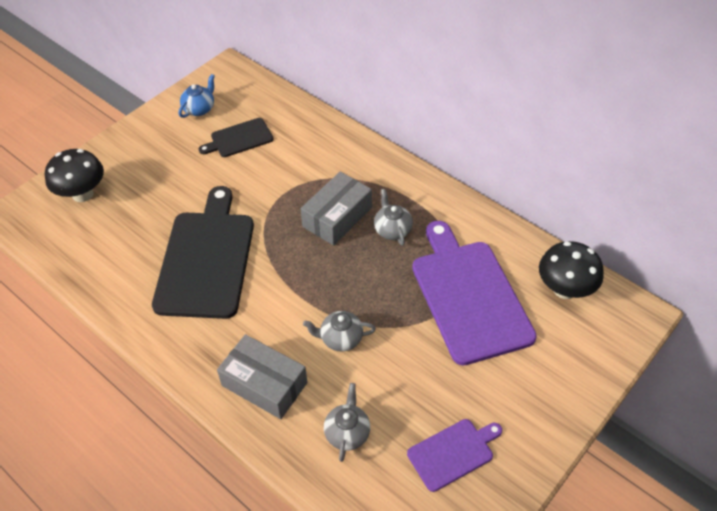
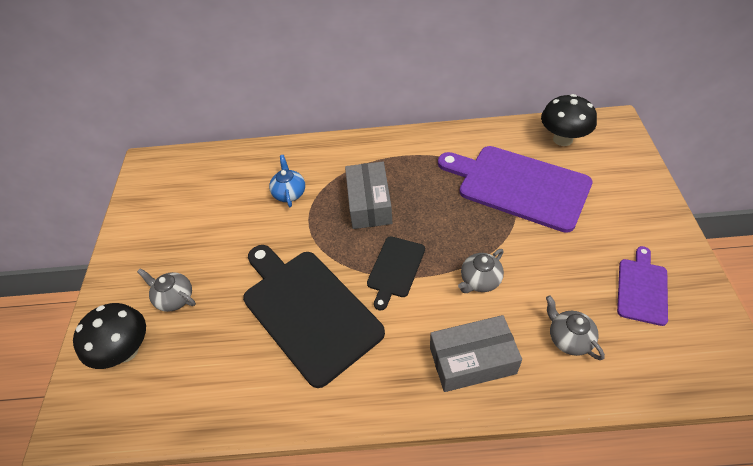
camera: 40 degrees left, 0 degrees up
blue teapot [179,74,215,118] -> blue teapot moved to [269,155,305,207]
black cutting board [199,118,274,157] -> black cutting board moved to [367,236,425,310]
grey teapot [374,189,413,246] -> grey teapot moved to [137,268,196,312]

